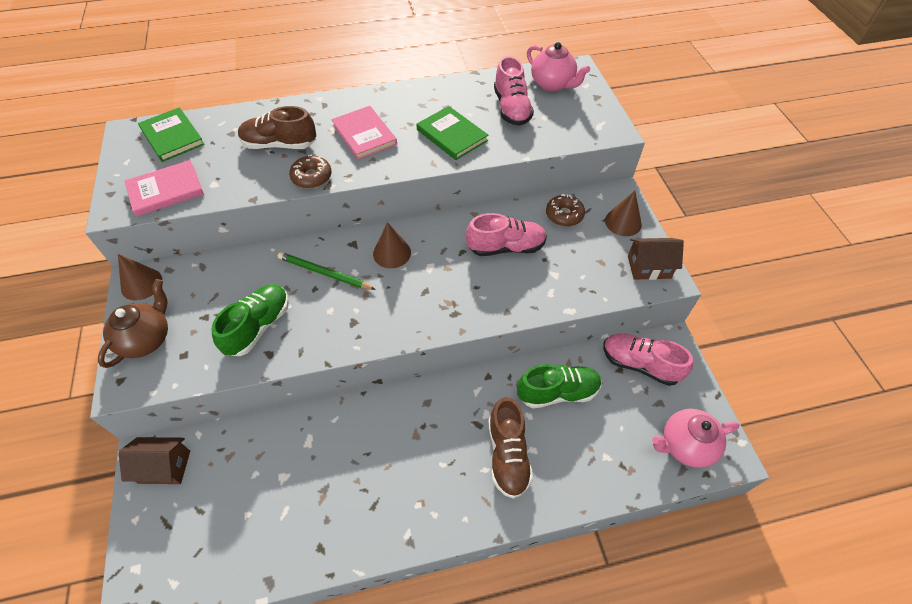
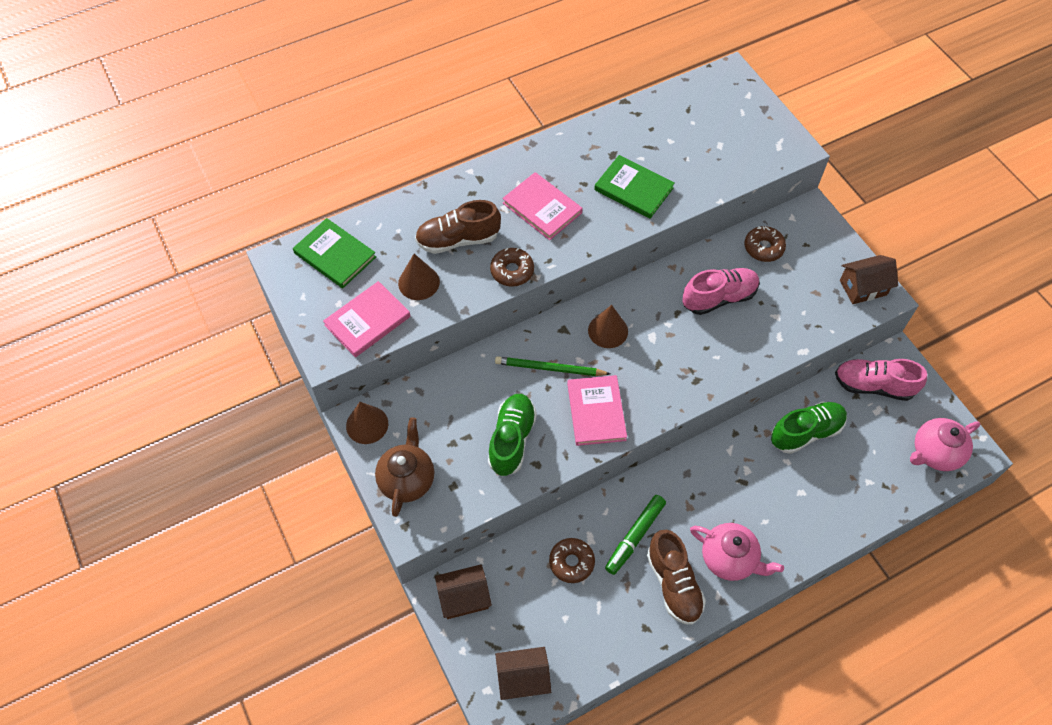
camera: 15 degrees left, 5 degrees up
brown shoe [488,397,533,499] -> brown shoe moved to [647,529,706,625]
pink shoe [494,56,534,126] -> none
pink teapot [527,42,590,91] -> pink teapot moved to [690,523,784,581]
brown cone [605,191,642,236] -> brown cone moved to [398,254,440,300]
none -> brown house [495,647,551,700]
none -> brown donut [549,538,595,583]
none -> pink book [567,375,627,446]
none -> green marker [605,495,666,575]

